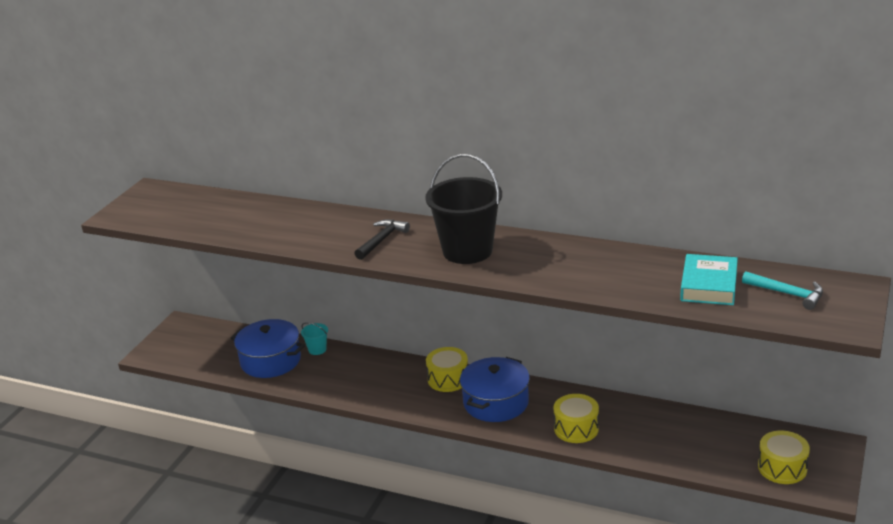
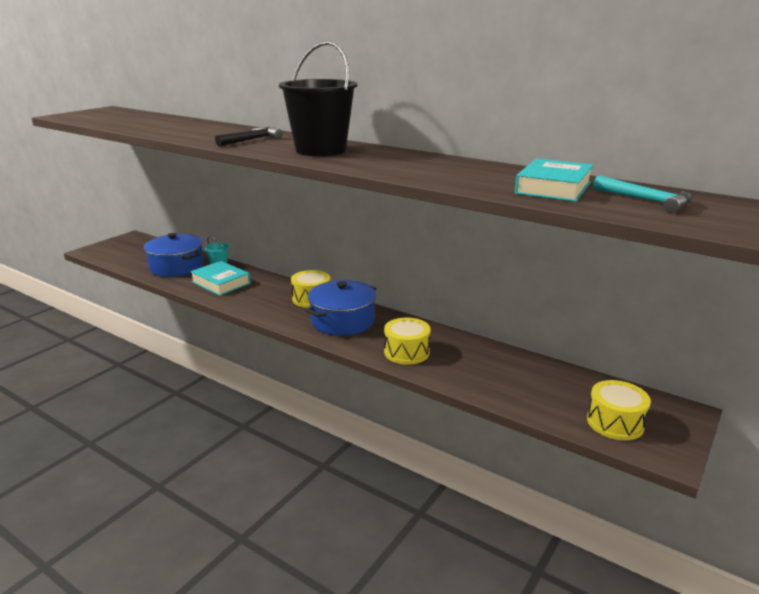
camera: 10 degrees right, 5 degrees down
none -> turquoise book [190,261,251,296]

